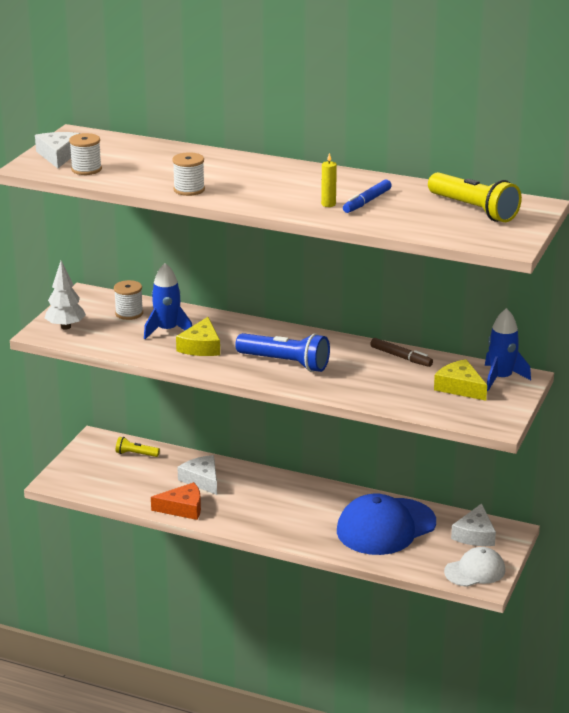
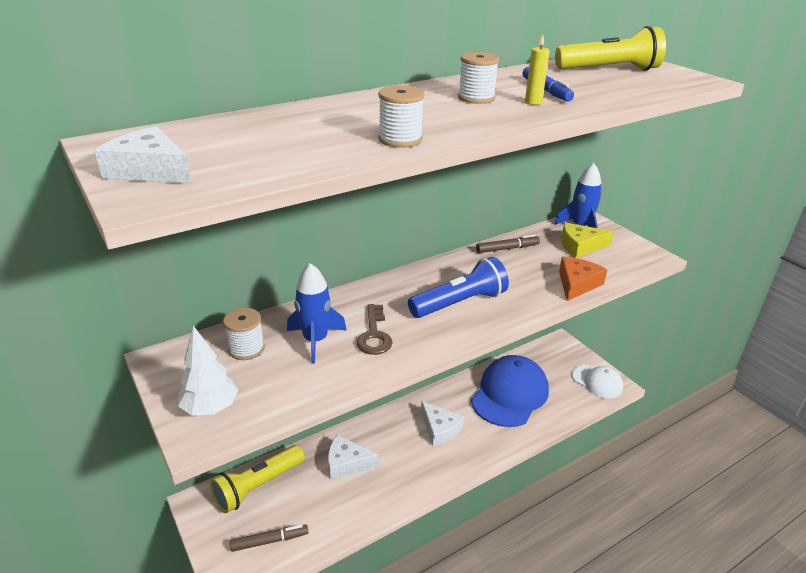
camera: 55 degrees left, 5 degrees up
white spool [69,133,102,175] -> white spool moved to [458,52,499,104]
yellow flashlight [116,437,160,457] -> yellow flashlight [210,445,305,513], size x1.95
orange cheese [151,482,201,520] -> orange cheese moved to [559,257,607,301]
yellow cheese [176,317,220,356] -> brown key [357,304,393,355]
blue cap [337,493,436,555] -> blue cap turned 150 degrees counterclockwise [471,355,549,427]
white cap [444,547,505,587] -> white cap turned 120 degrees clockwise [572,365,624,399]
white cheese [451,503,496,546] -> white cheese moved to [421,401,465,446]
none -> brown marker [230,524,308,552]

